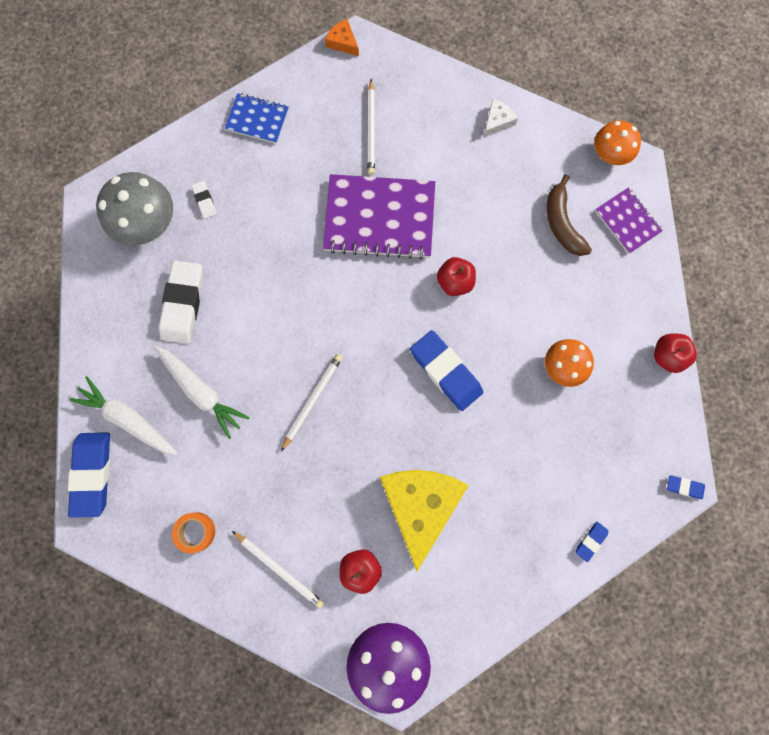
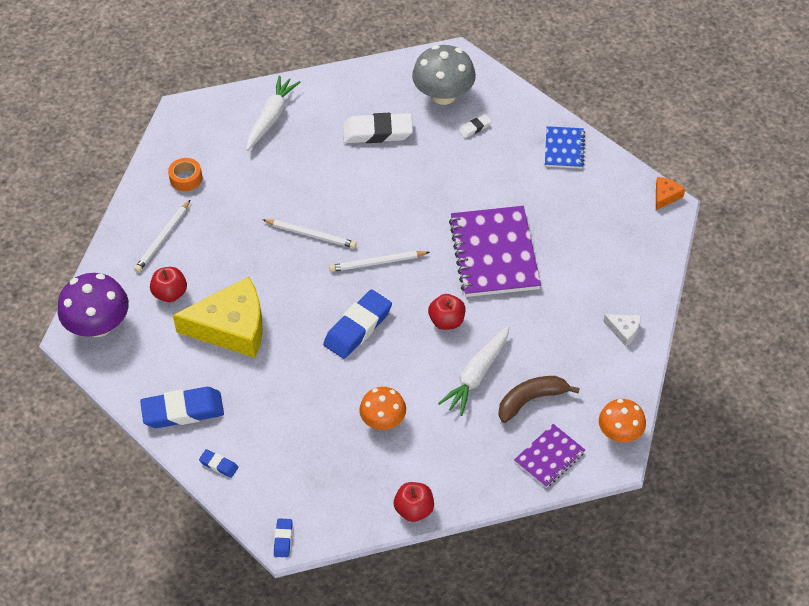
camera: 80 degrees right, 25 degrees down
blue eraser [68,432,110,518] -> blue eraser moved to [140,387,224,428]
white carrot [154,346,250,439] -> white carrot moved to [438,326,509,416]
white pencil [367,79,375,175] -> white pencil moved to [329,251,430,272]

